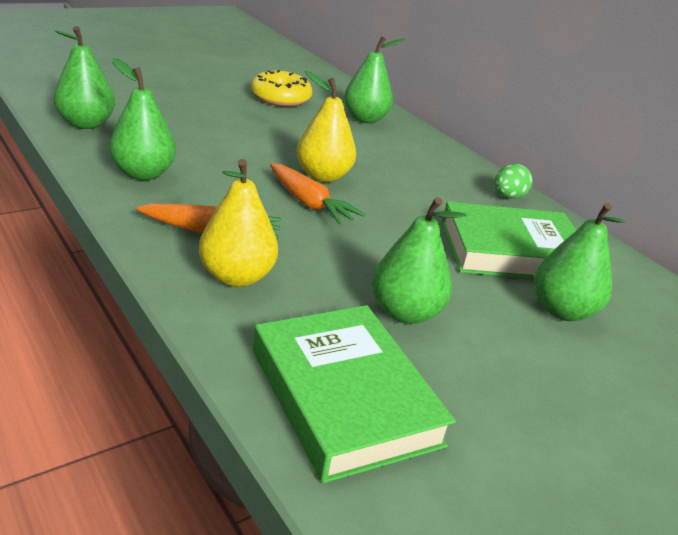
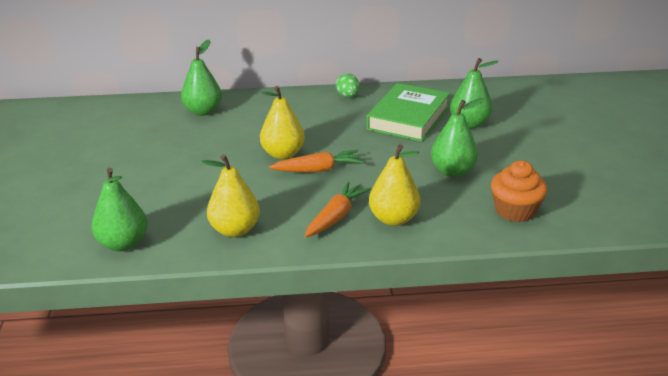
camera: 55 degrees left, 0 degrees up
green pear [109,58,176,180] -> yellow pear [201,154,260,237]
yellow donut [251,70,312,107] -> none
green book [253,305,456,483] -> orange cupcake [491,160,547,222]

